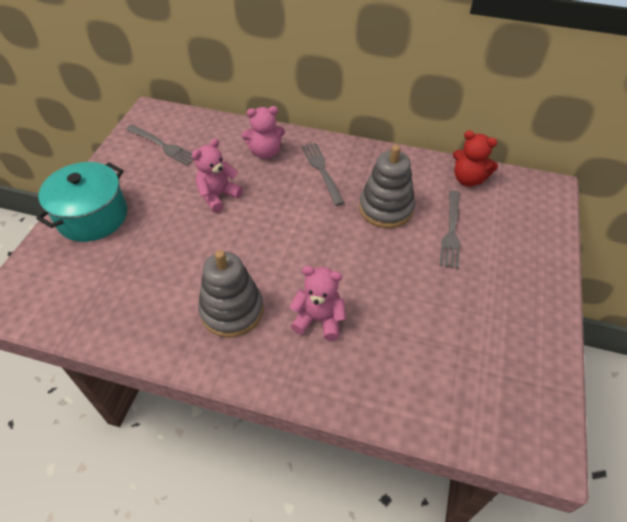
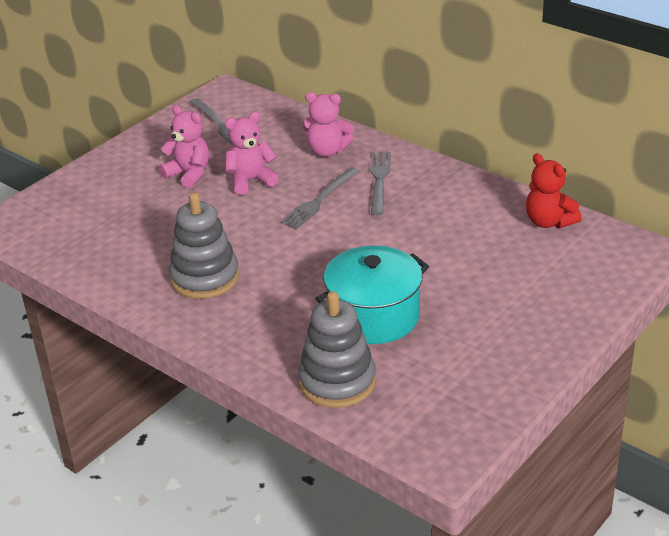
camera: 25 degrees right, 15 degrees down
turquoise pot [36,162,127,242] -> turquoise pot moved to [315,246,429,344]
pink teddy bear [290,266,346,341] -> pink teddy bear moved to [159,105,209,188]
grey stacking toy [359,145,415,228] -> grey stacking toy moved to [298,291,376,408]
grey fork [440,191,460,269] -> grey fork moved to [280,167,360,229]

